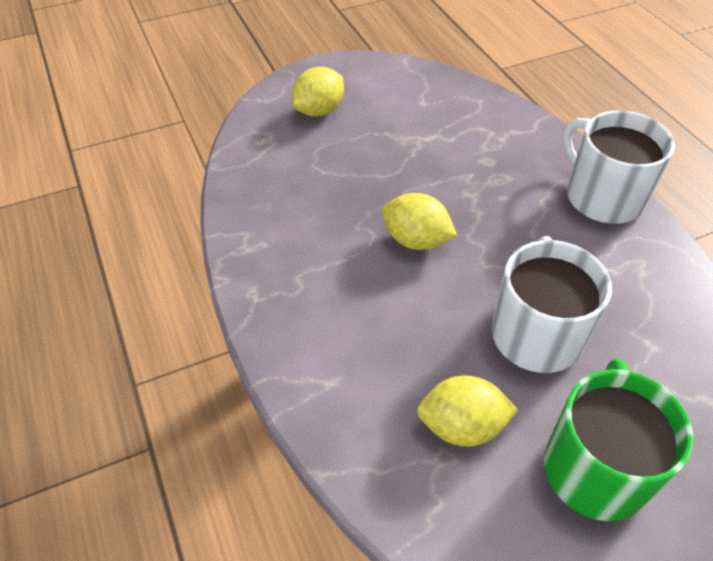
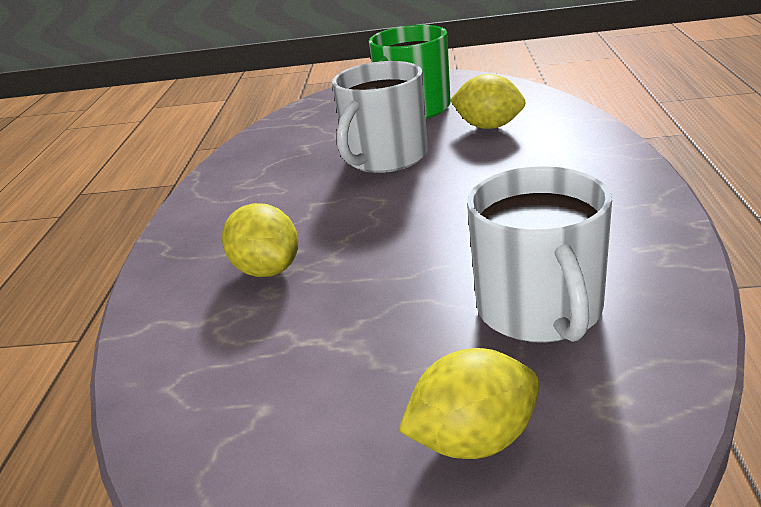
camera: 150 degrees left, 20 degrees down
yellow lemon [382,193,457,250] -> yellow lemon moved to [222,203,298,277]
white mug [562,110,675,224] -> white mug moved to [467,166,612,343]

